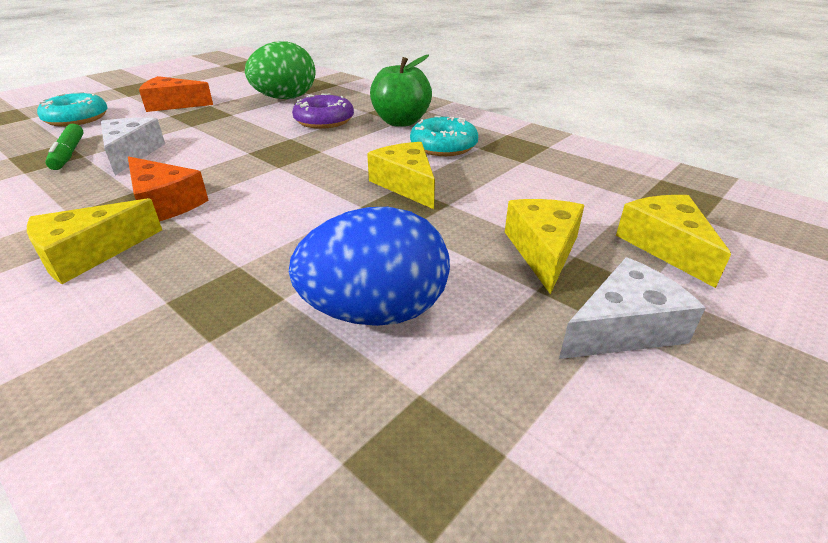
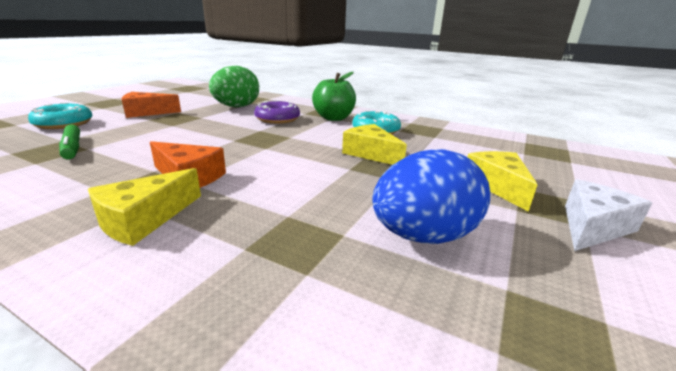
camera: 15 degrees left, 10 degrees down
white cheese [101,118,165,175] -> none
yellow cheese [616,195,731,288] -> none

